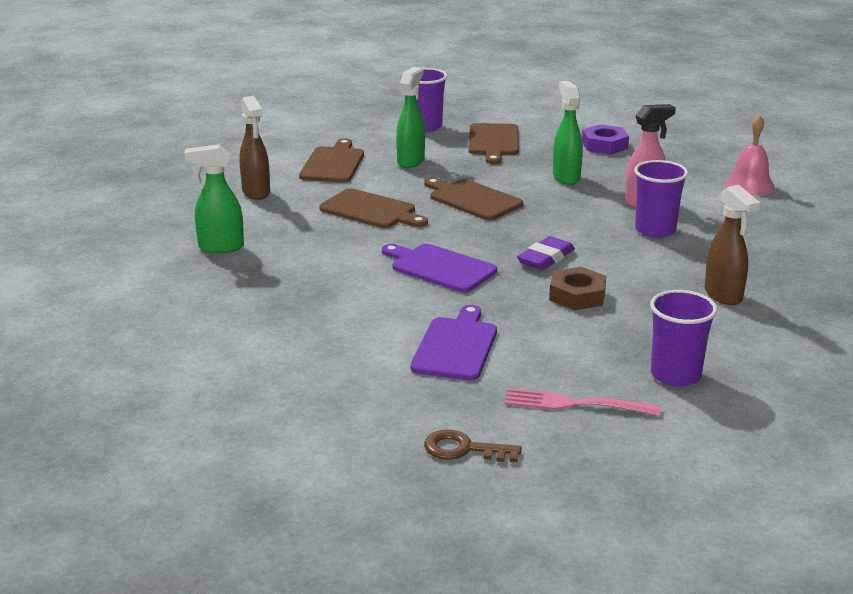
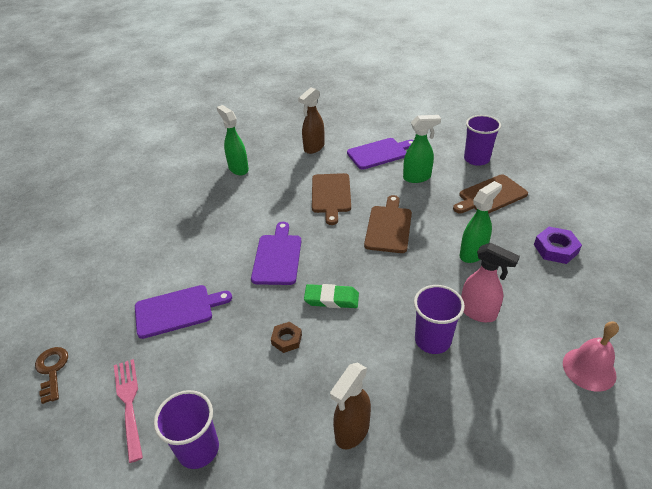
camera: 60 degrees right, 15 degrees up
brown cutting board [299,139,364,183] -> purple cutting board [347,138,414,170]
purple eraser [517,236,575,270] -> green eraser [304,284,359,308]
brown nut [549,267,606,310] -> brown nut [271,322,302,353], size x0.66

